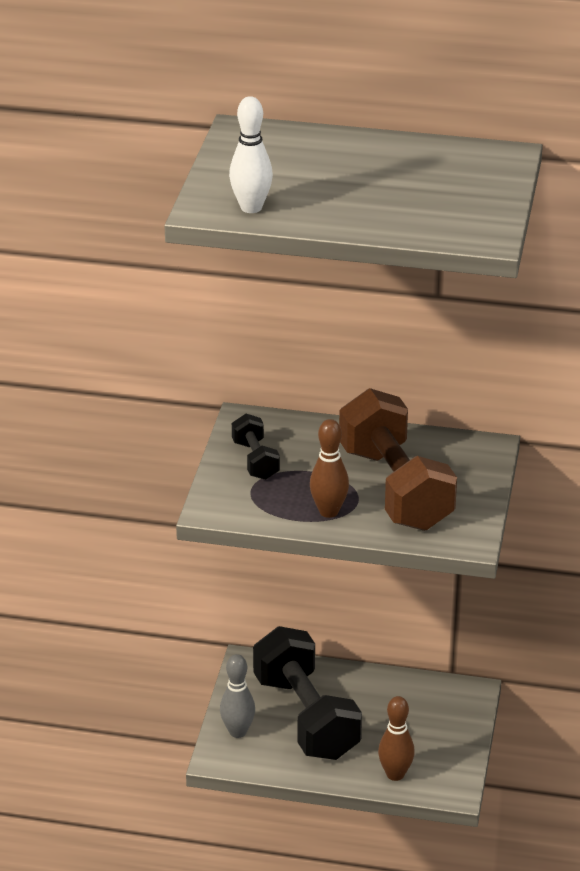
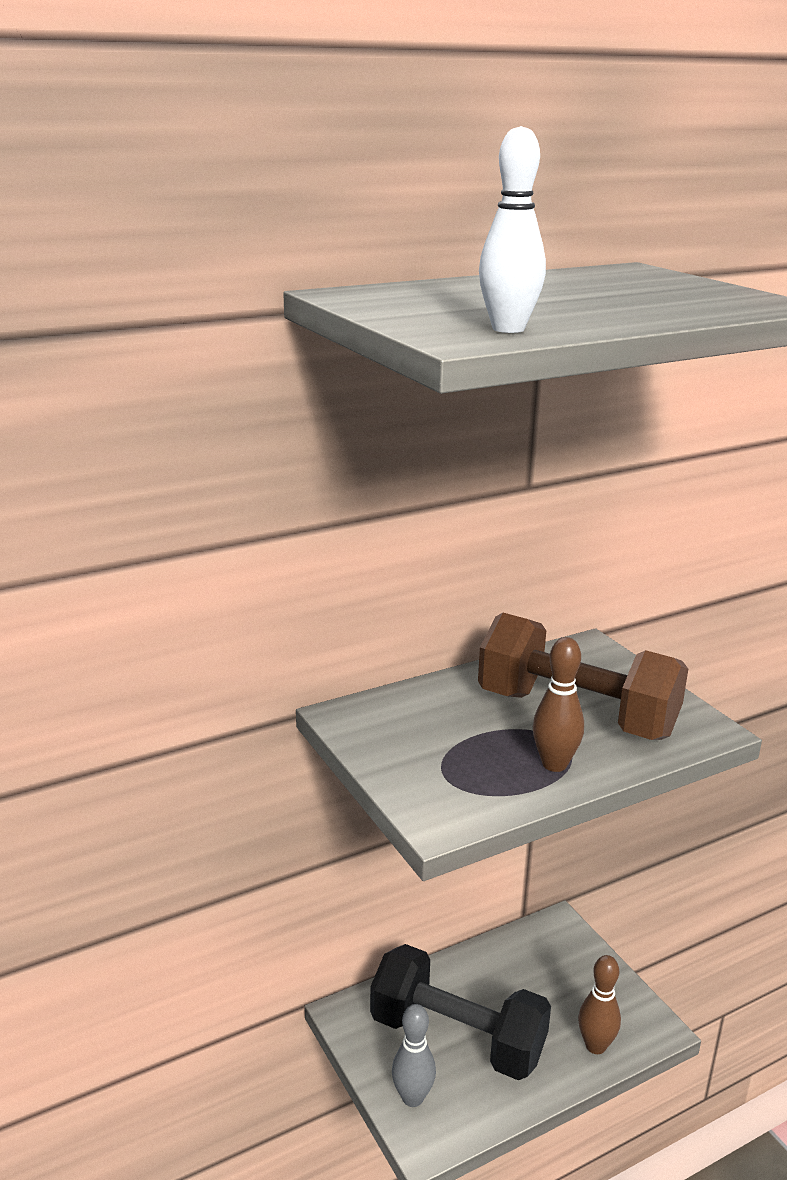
camera: 40 degrees left, 10 degrees down
black dumbbell [232,414,280,480] -> none

